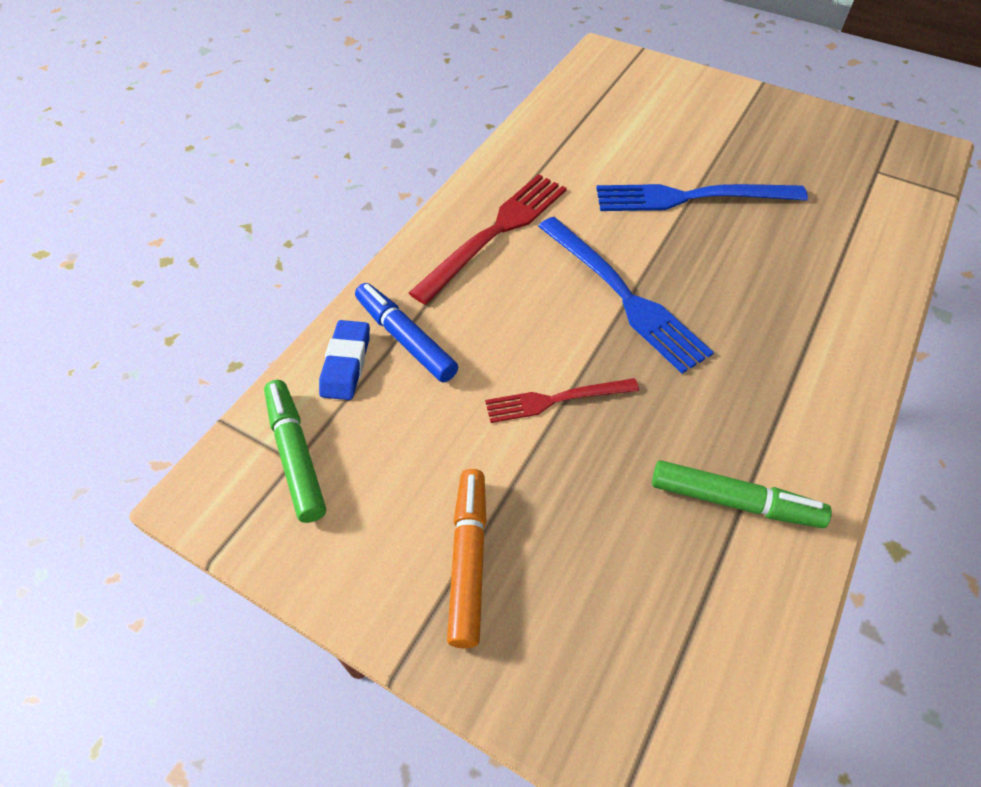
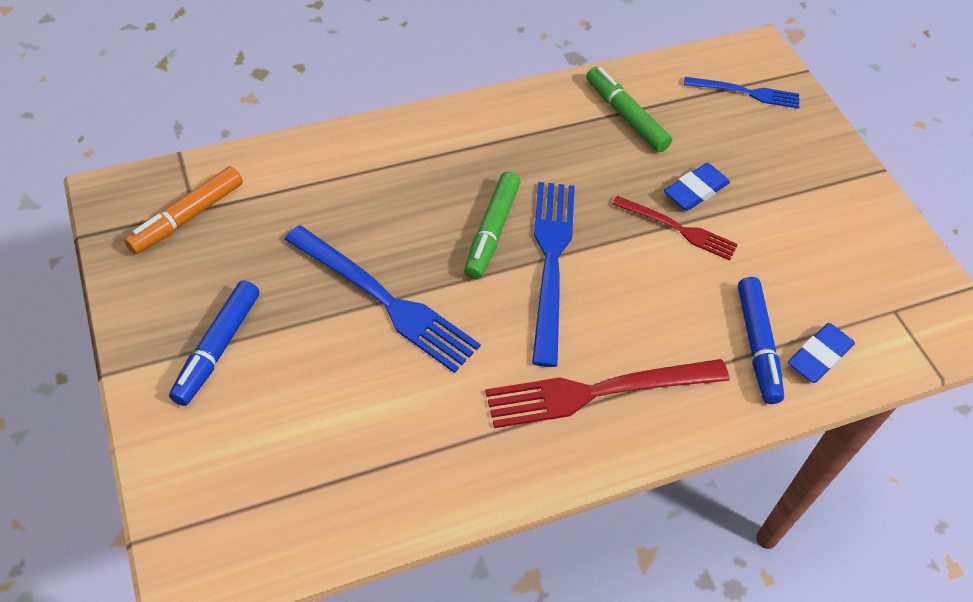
camera: 145 degrees left, 0 degrees up
green marker [264,380,326,523] -> green marker moved to [464,172,520,279]
orange marker [447,469,487,648] -> orange marker moved to [124,166,243,254]
none -> blue marker [169,280,260,406]
none -> blue eraser [664,163,730,211]
none -> blue fork [684,77,799,109]

